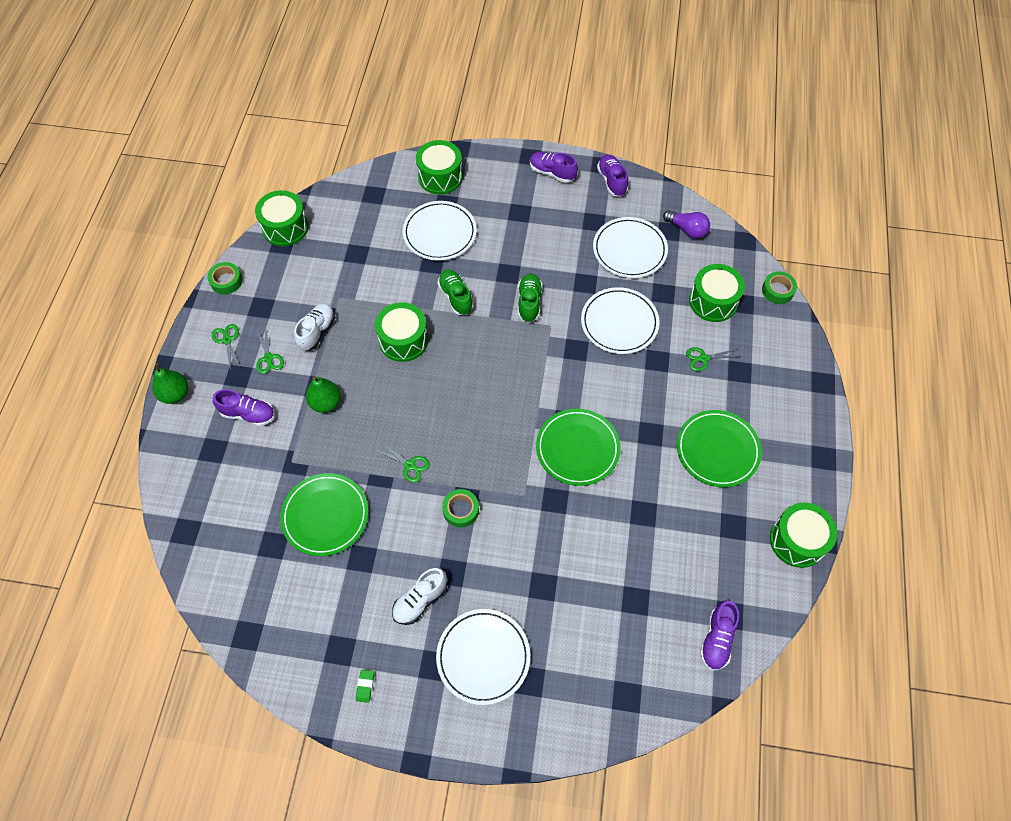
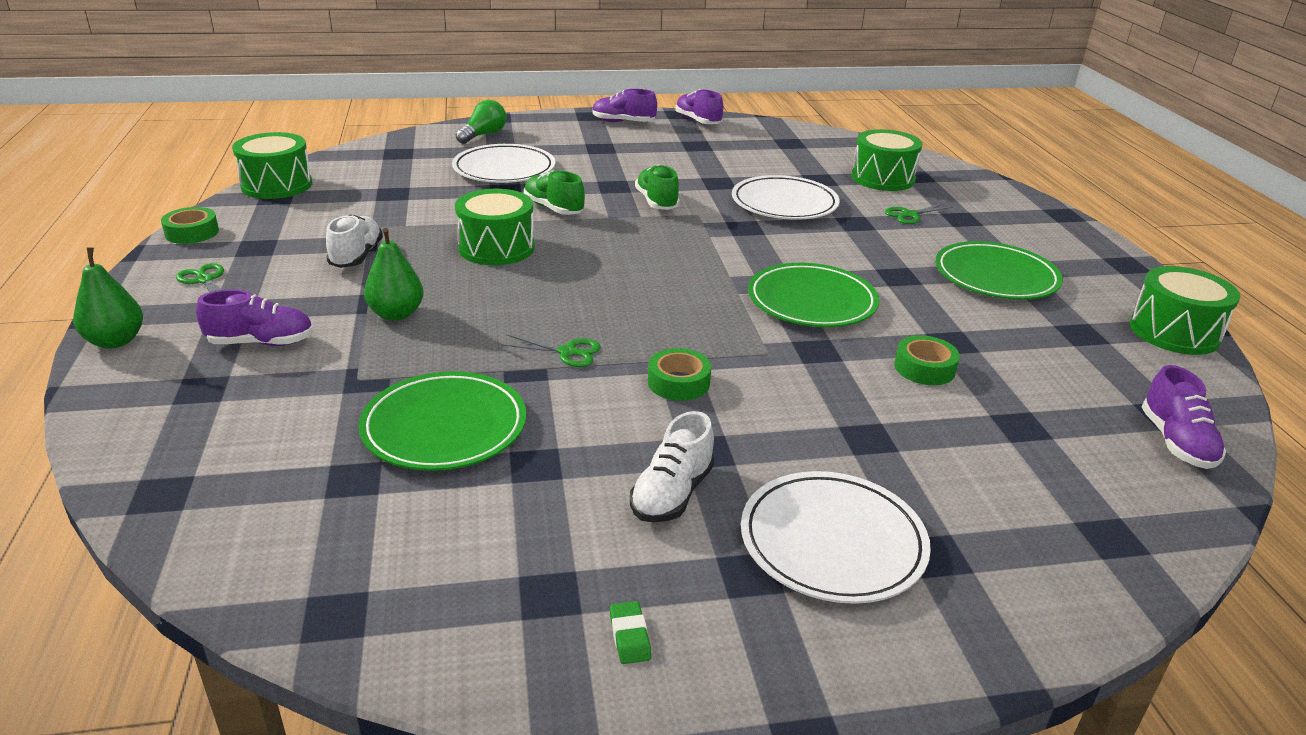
camera: 20 degrees left, 30 degrees down
green scissors [256,327,284,374] -> none
green drum [416,140,463,195] -> green light bulb [456,100,506,144]
white plate [593,217,668,278] -> none
purple light bulb [663,210,710,239] -> none
green tape [762,271,797,304] -> green tape moved to [894,335,960,385]

